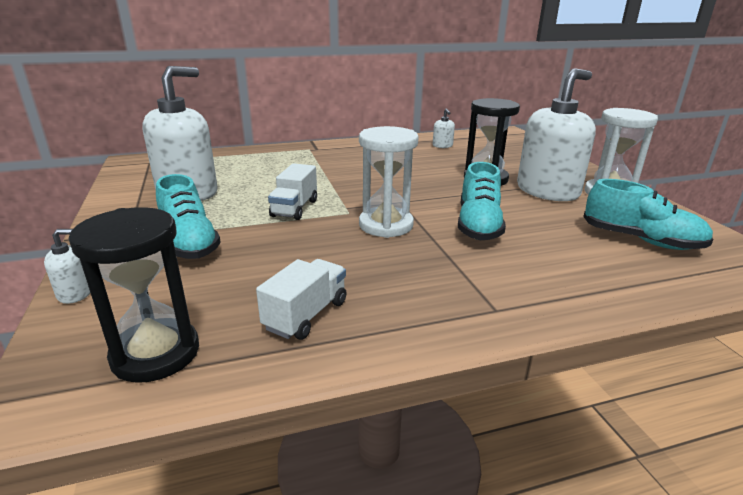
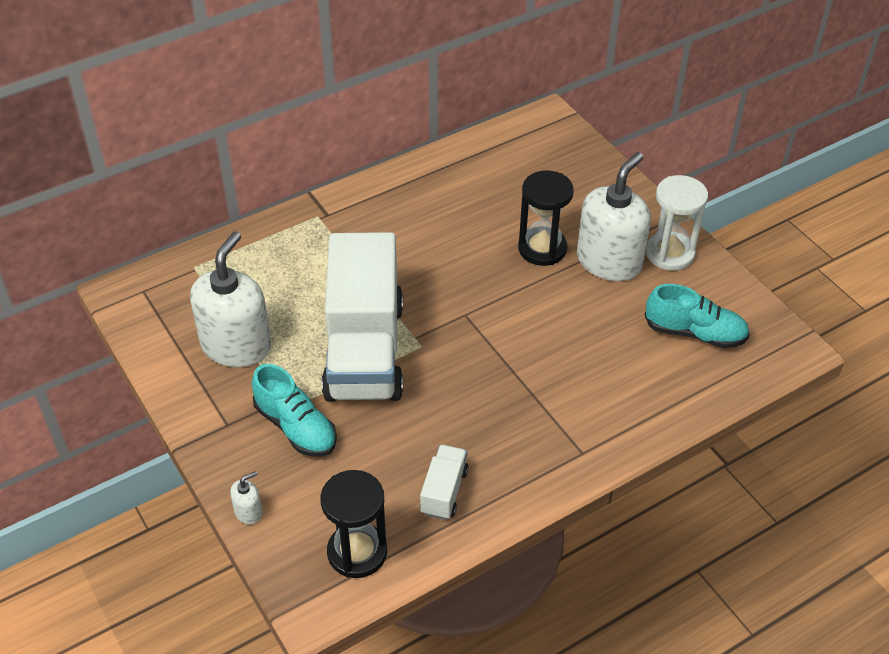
camera: 15 degrees left, 20 degrees up
white truck [268,163,317,220] -> white truck [322,232,403,402], size x2.41
white hourglass [359,126,419,238] -> none
white soap dispenser [433,109,455,148] -> none
turquoise shoe [458,162,506,240] -> none

